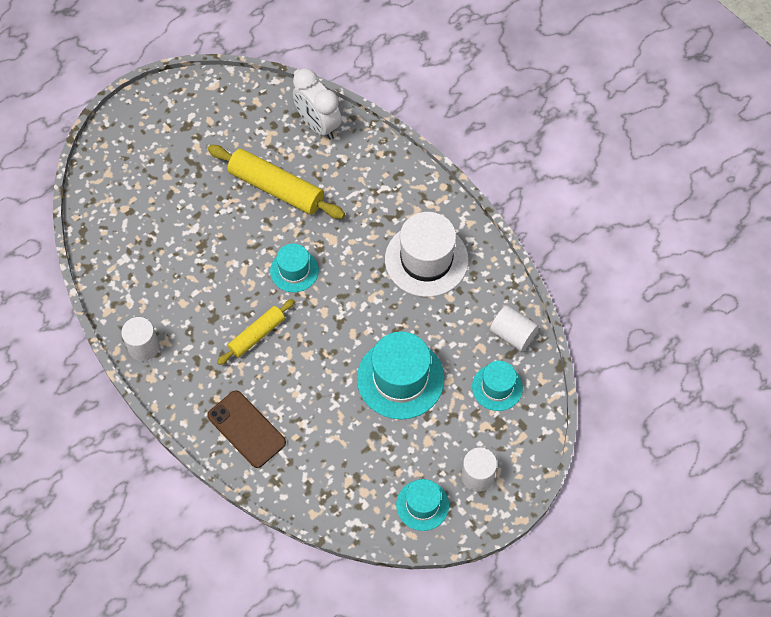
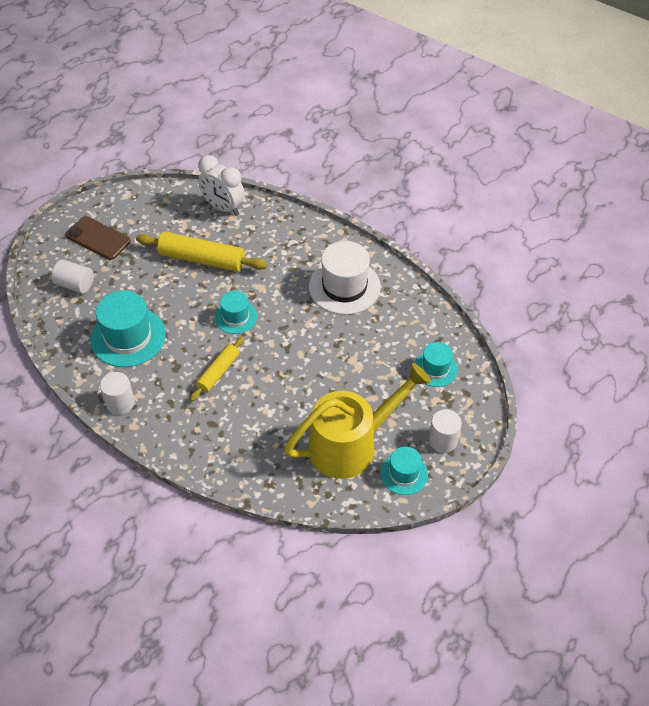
camera: 15 degrees left, 10 degrees down
brown phone [207,390,286,468] -> brown phone moved to [65,216,131,260]
turquoise hat [357,332,445,419] -> turquoise hat moved to [90,290,166,367]
white cylinder [490,305,539,352] -> white cylinder moved to [52,259,94,293]
none -> yellow watering can [284,363,431,479]

